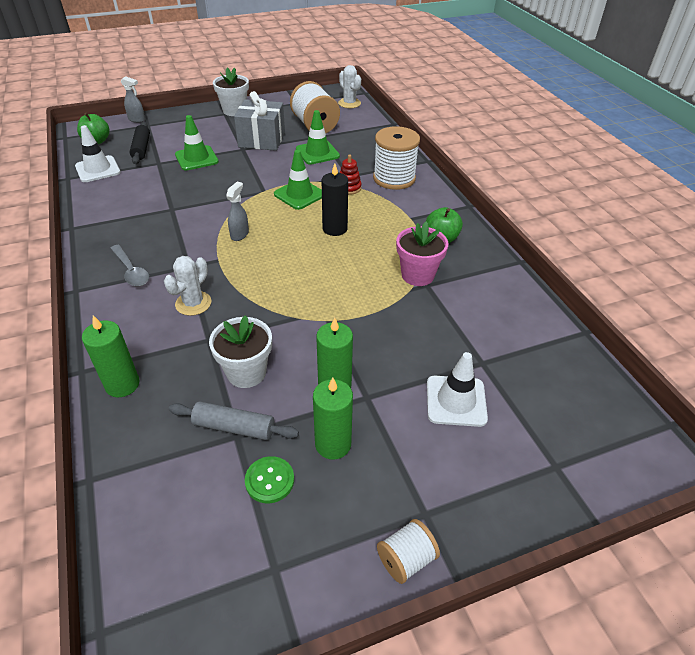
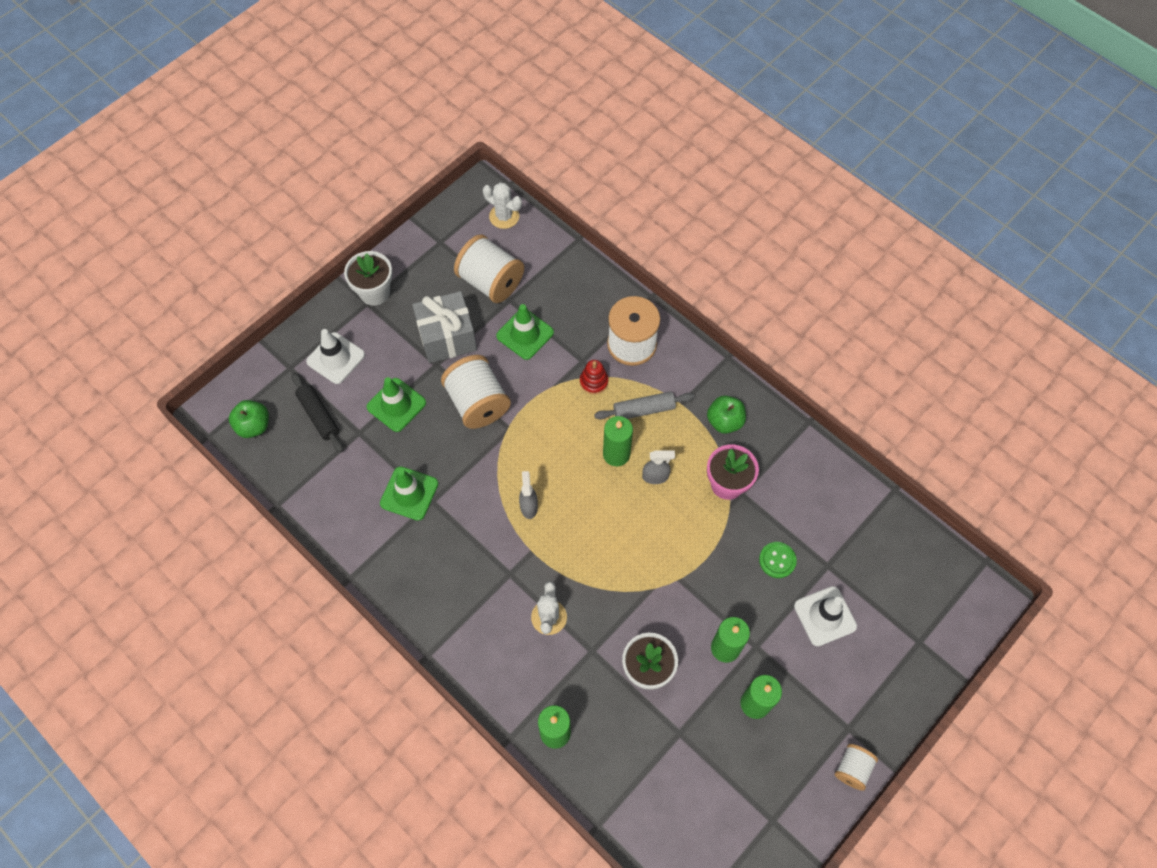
camera: 25 degrees left, 20 degrees up
white traffic cone [75,125,121,182] -> white traffic cone moved to [306,329,365,384]
grey spoon [110,244,149,286] -> none
grey spray bottle [121,76,145,123] -> grey spray bottle moved to [642,450,675,484]
grey rolling pin [169,401,299,440] -> grey rolling pin moved to [594,391,695,420]
green button [245,456,294,503] -> green button moved to [759,542,797,578]
green traffic cone [274,150,322,210] -> green traffic cone moved to [380,466,438,521]
black candle [322,163,348,236] -> green candle [603,416,633,466]
none -> white spool [441,355,511,429]

